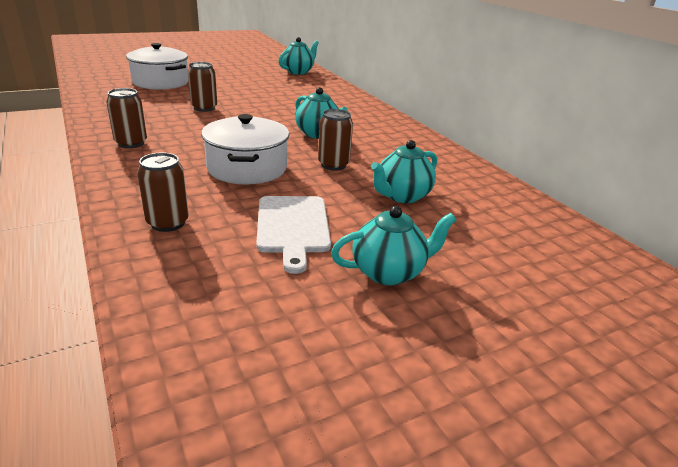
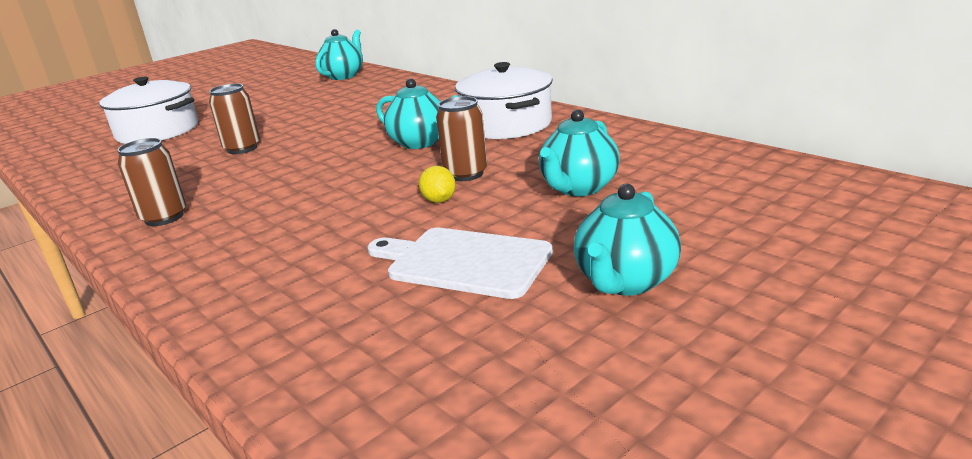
camera: 10 degrees left, 5 degrees down
brown can [137,153,189,232] -> none
white pot [201,114,289,185] -> white pot moved to [455,62,552,139]
white cutting board [256,196,331,274] -> white cutting board turned 135 degrees clockwise [368,228,553,299]
turquoise teapot [331,206,457,285] -> turquoise teapot turned 150 degrees clockwise [574,183,681,296]
none -> yellow lemon [419,166,456,203]

